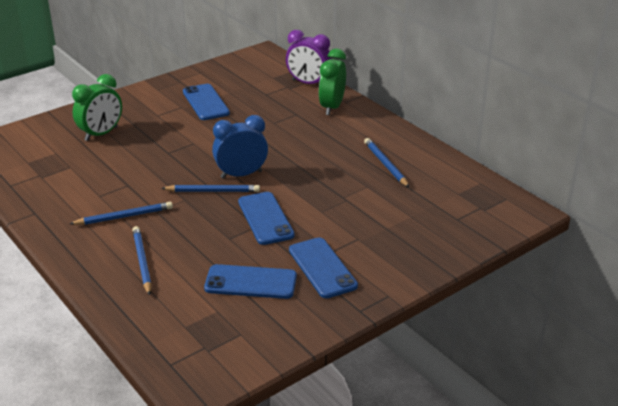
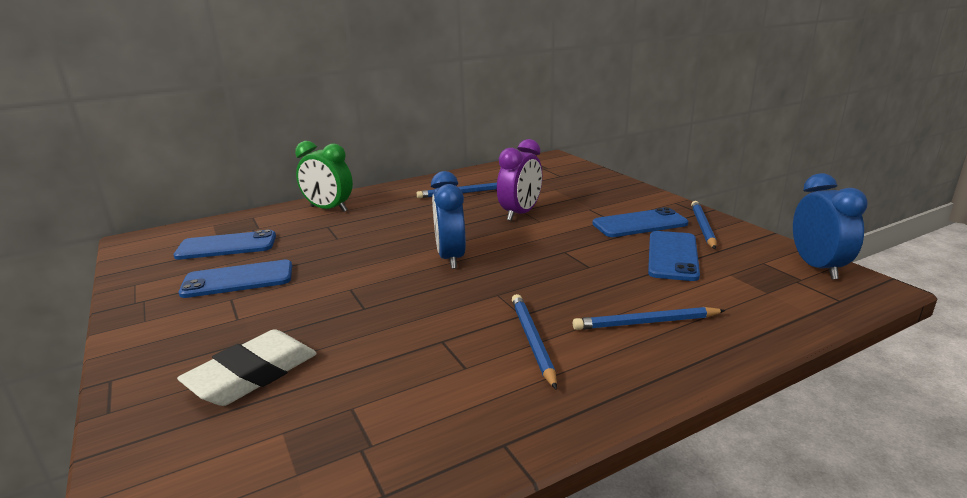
camera: 80 degrees left, 10 degrees down
green clock [72,74,122,141] -> white eraser [177,329,317,406]
blue pencil [161,185,260,192] -> blue pencil moved to [691,201,717,249]
blue phone [238,192,295,245] -> blue phone moved to [173,230,276,260]
purple clock [286,30,332,84] -> purple clock moved to [497,139,542,221]
none -> blue clock [793,173,868,280]

